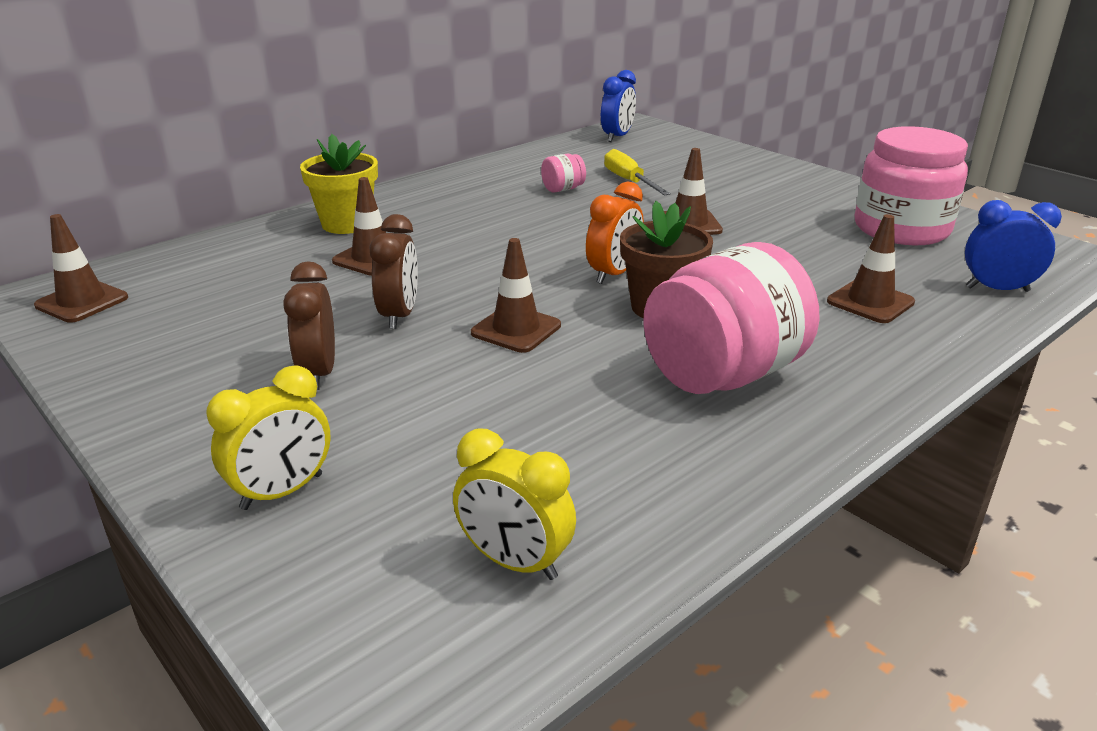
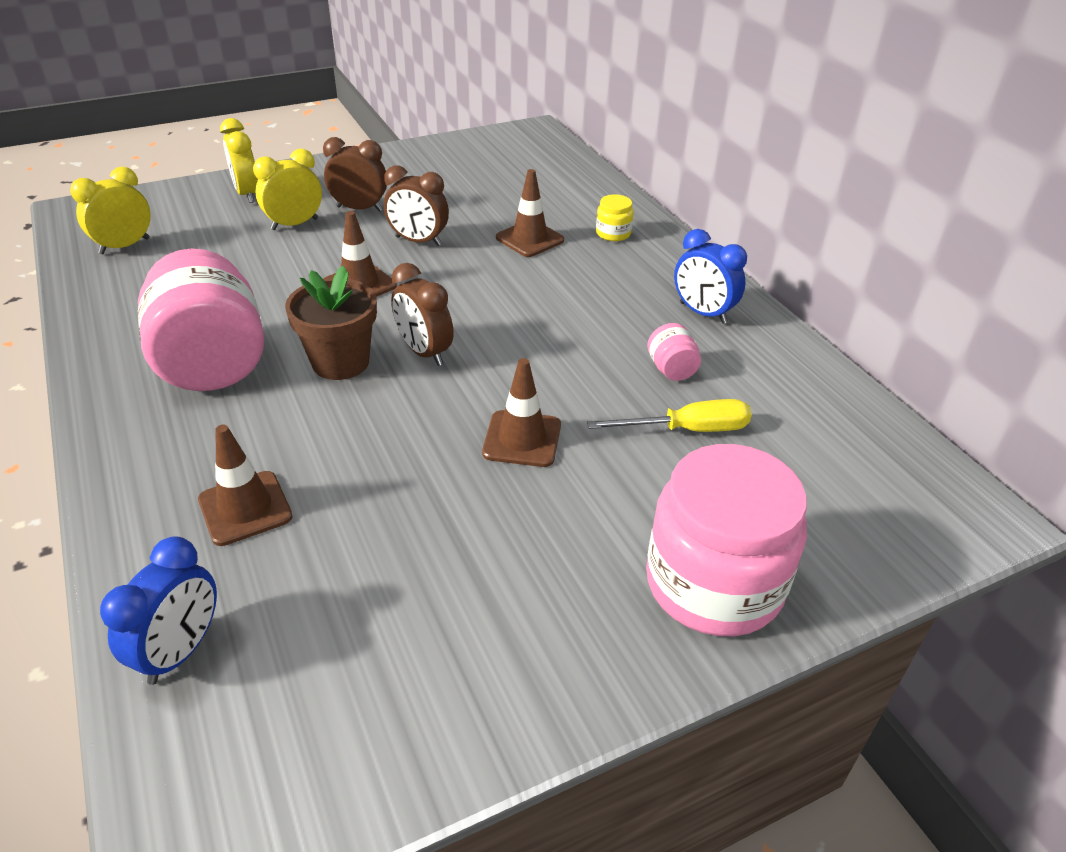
camera: 105 degrees right, 10 degrees up
brown traffic cone [34,214,128,323] -> none
yellow flower pot [300,134,378,234] -> yellow jar [596,194,633,241]
orange clock [586,181,644,284] -> brown clock [391,263,454,366]
blue clock [601,70,636,142] -> blue clock moved to [674,229,747,324]
pink jar [854,126,968,245] -> pink jar moved to [646,444,807,636]
none -> yellow clock [253,149,322,230]

